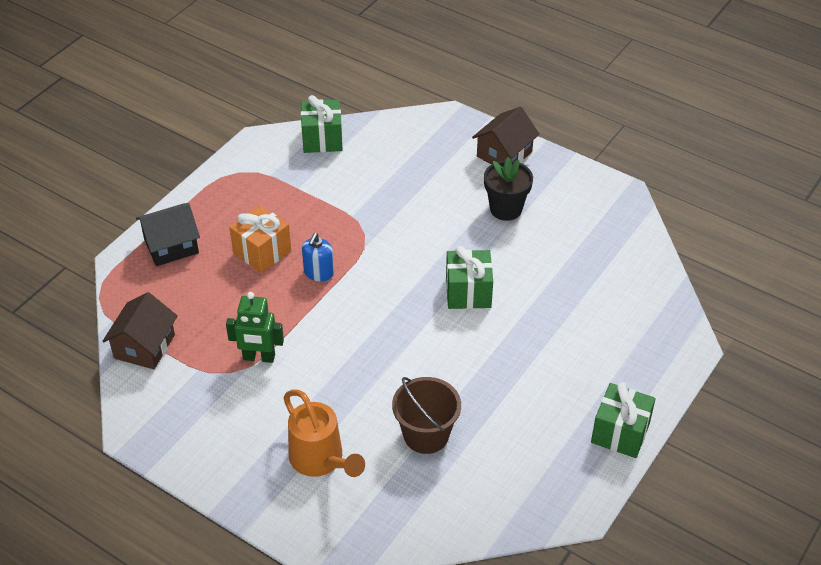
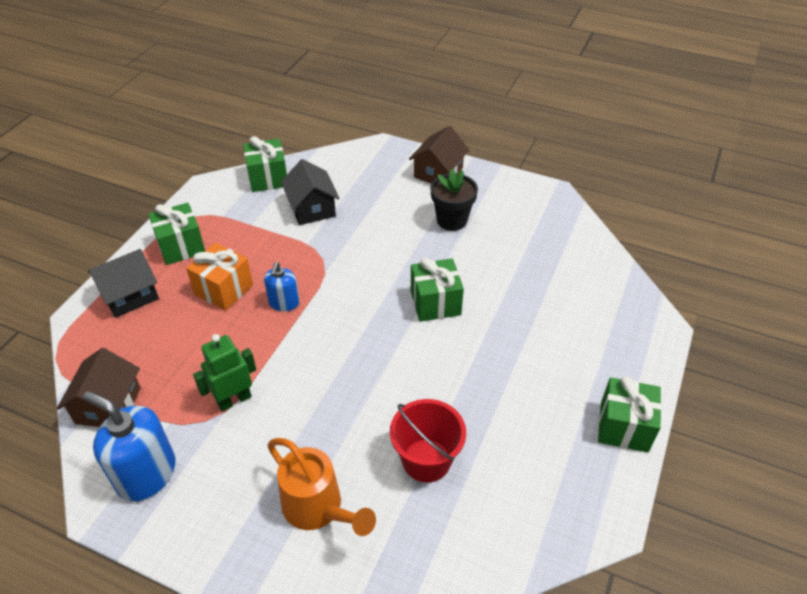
camera: 10 degrees left, 0 degrees up
green robot [226,292,284,363] -> green robot turned 150 degrees clockwise [193,334,256,411]
brown bucket [392,377,461,454] -> red bucket [390,399,466,483]
none -> blue soap dispenser [83,391,175,501]
none -> green gift [148,203,205,265]
none -> black house [281,159,340,225]

